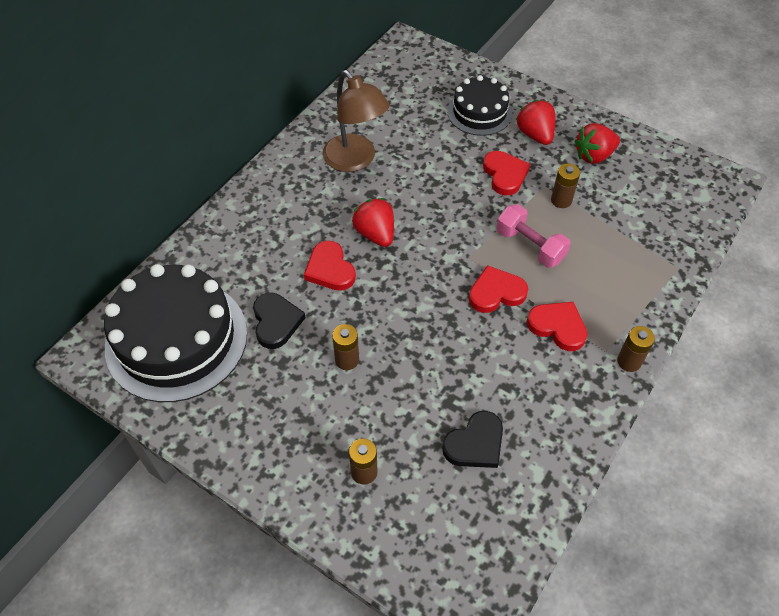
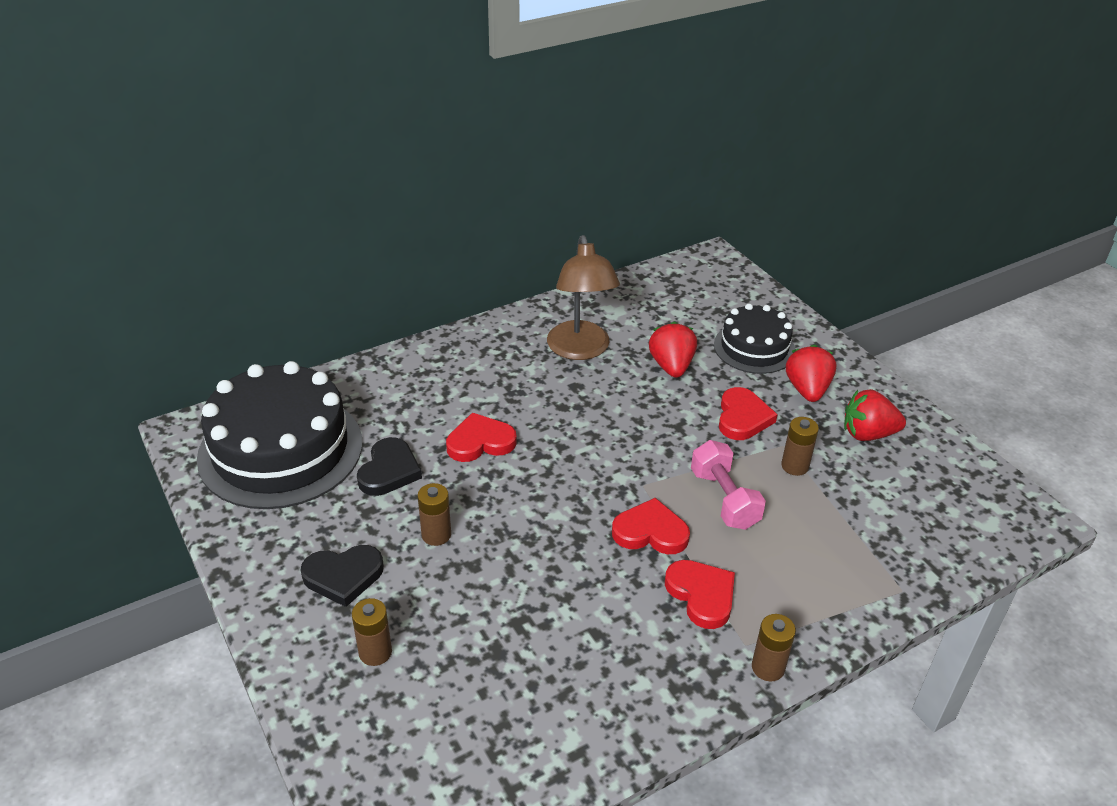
camera: 25 degrees right, 15 degrees down
red heart [304,241,356,291] -> red heart turned 75 degrees clockwise [446,413,517,462]
red strawberry [352,198,394,247] -> red strawberry moved to [649,321,697,378]
black heart [442,411,503,468] -> black heart moved to [300,545,384,607]

